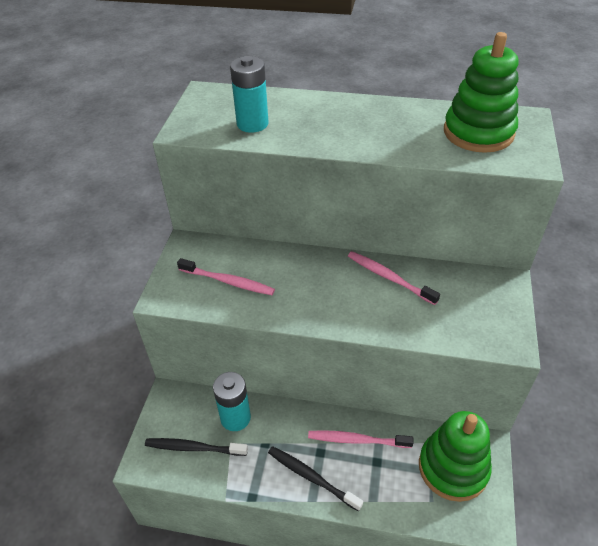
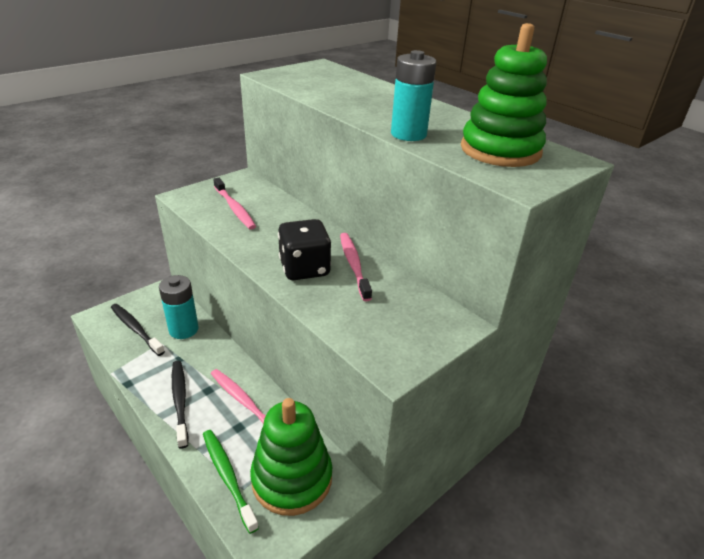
camera: 35 degrees right, 10 degrees down
turquoise battery [230,56,268,133] -> turquoise battery moved to [391,50,436,141]
none -> green toothbrush [203,430,259,534]
none -> black dice [278,219,331,280]

